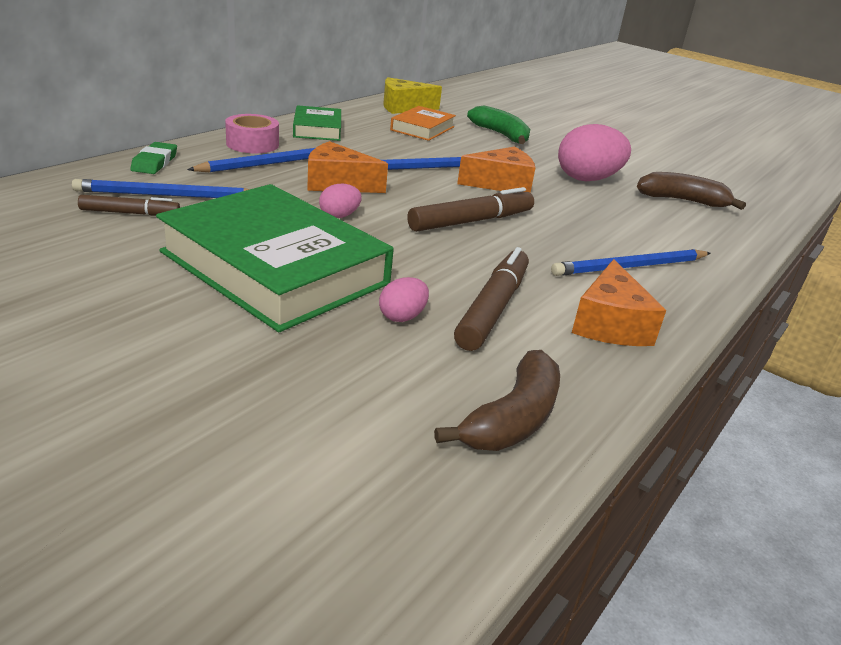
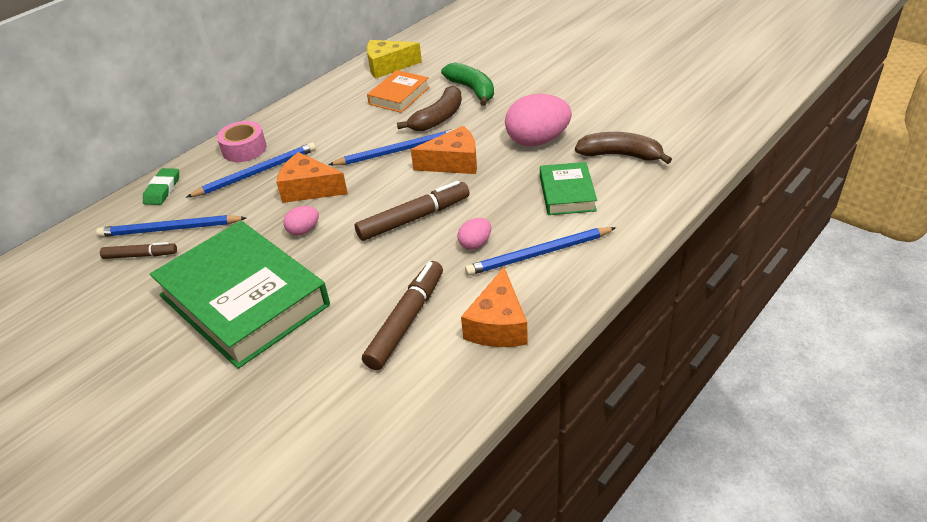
camera: 10 degrees right, 10 degrees up
green book [293,105,341,141] -> green book moved to [540,162,597,215]
pink egg [379,277,429,322] -> pink egg moved to [458,218,491,250]
brown banana [434,350,560,451] -> brown banana moved to [397,86,462,131]

